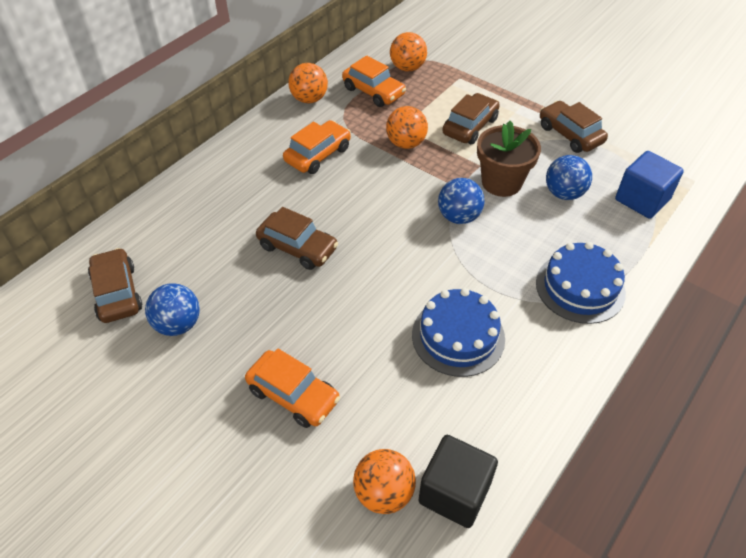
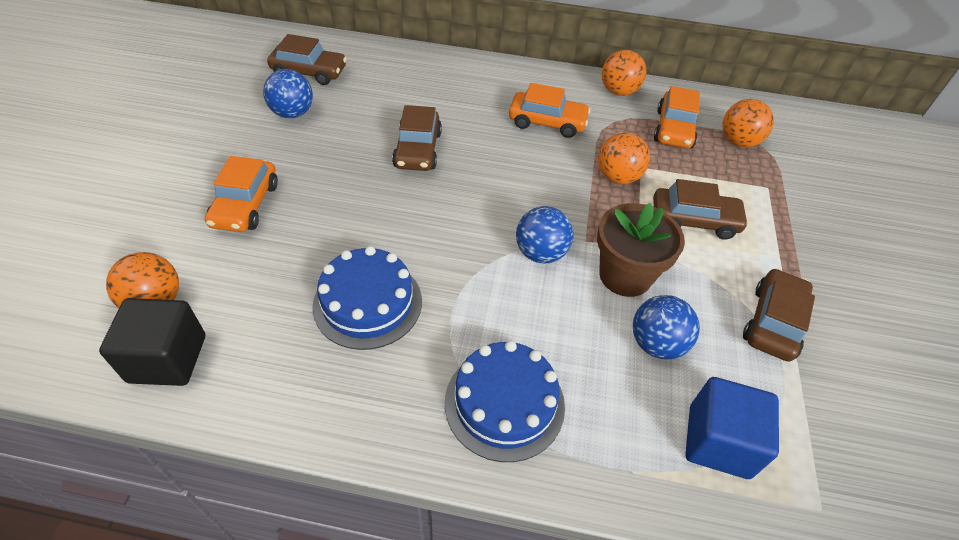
camera: 60 degrees right, 0 degrees up
brown car [88,248,142,323] -> brown car turned 60 degrees clockwise [267,34,347,85]

